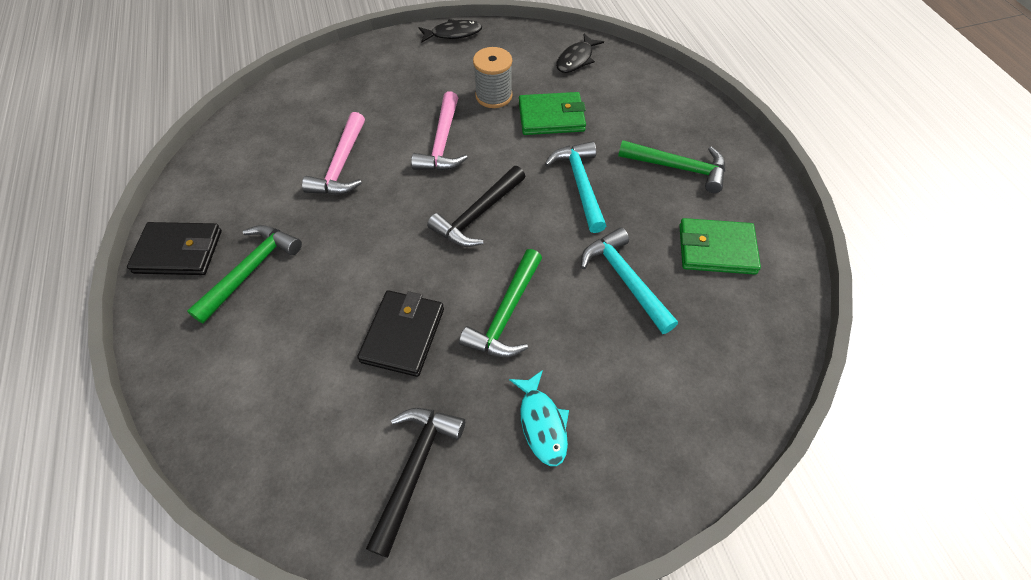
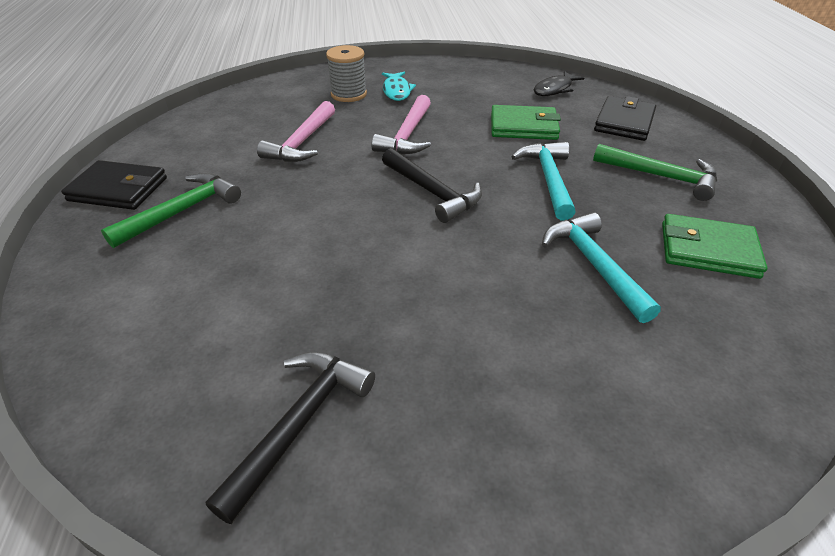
camera: 10 degrees right, 15 degrees down
black wallet [357,290,444,377] -> black wallet moved to [594,96,656,141]
black fish [419,19,482,43] -> none
black hammer [427,166,525,247] -> black hammer turned 90 degrees counterclockwise [382,148,482,223]
green hammer [459,249,542,357] -> none
grey spool [473,47,513,108] -> grey spool moved to [326,45,367,102]
turquoise fish [509,370,569,466] -> turquoise fish moved to [382,72,416,101]

